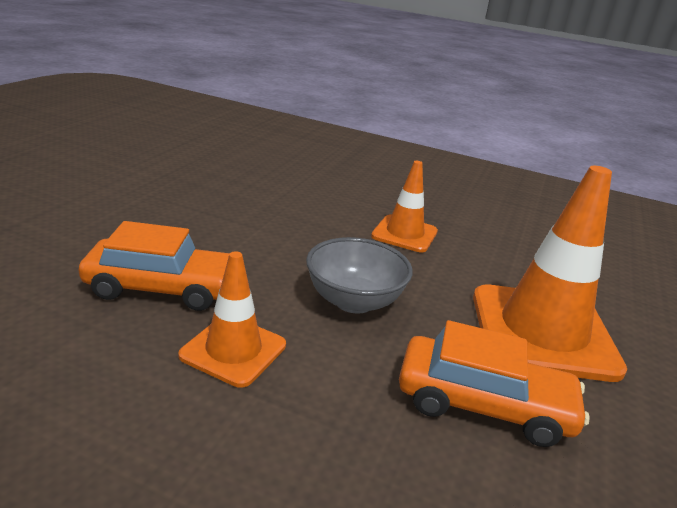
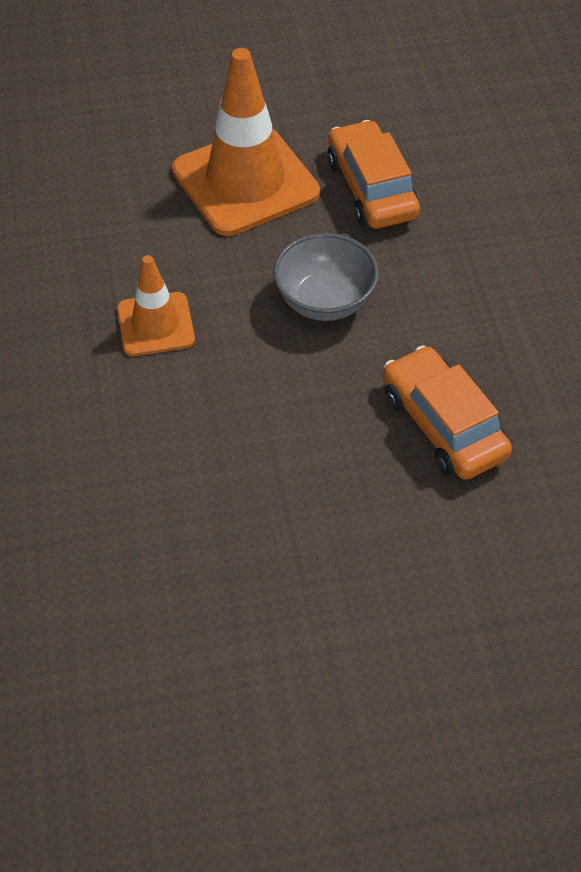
camera: 120 degrees left, 25 degrees up
orange traffic cone [178,251,286,388] -> none

